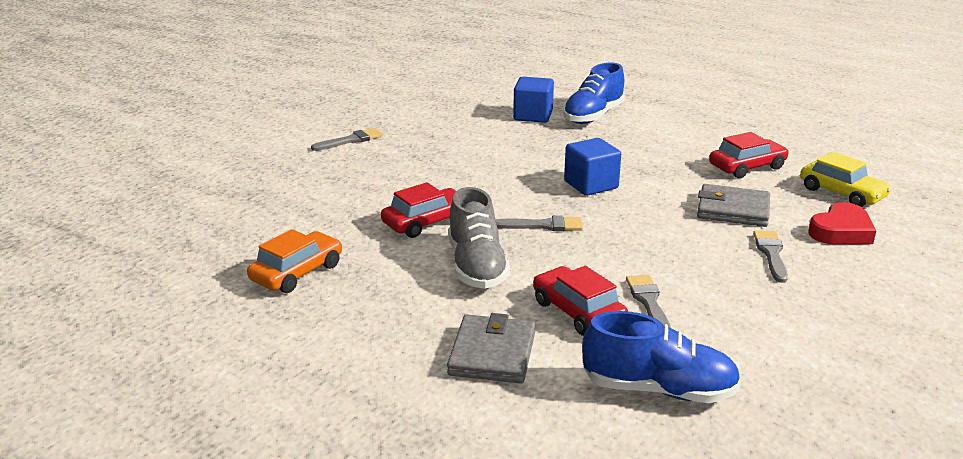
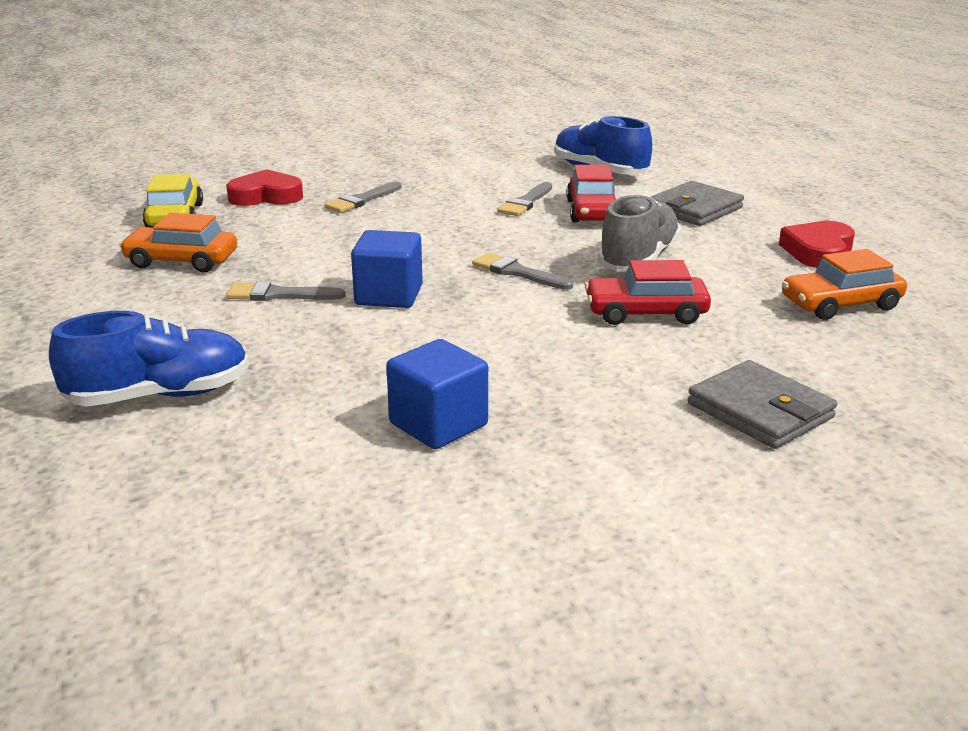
camera: 145 degrees left, 0 degrees up
grey brush [311,128,383,151] -> grey brush moved to [226,281,345,301]
blue cube [513,77,554,123] -> blue cube moved to [386,339,488,449]
grey wallet [697,184,770,227] -> grey wallet moved to [688,360,837,449]
red car [709,132,789,178] -> orange car [119,213,237,272]
none -> red heart [779,221,855,268]

